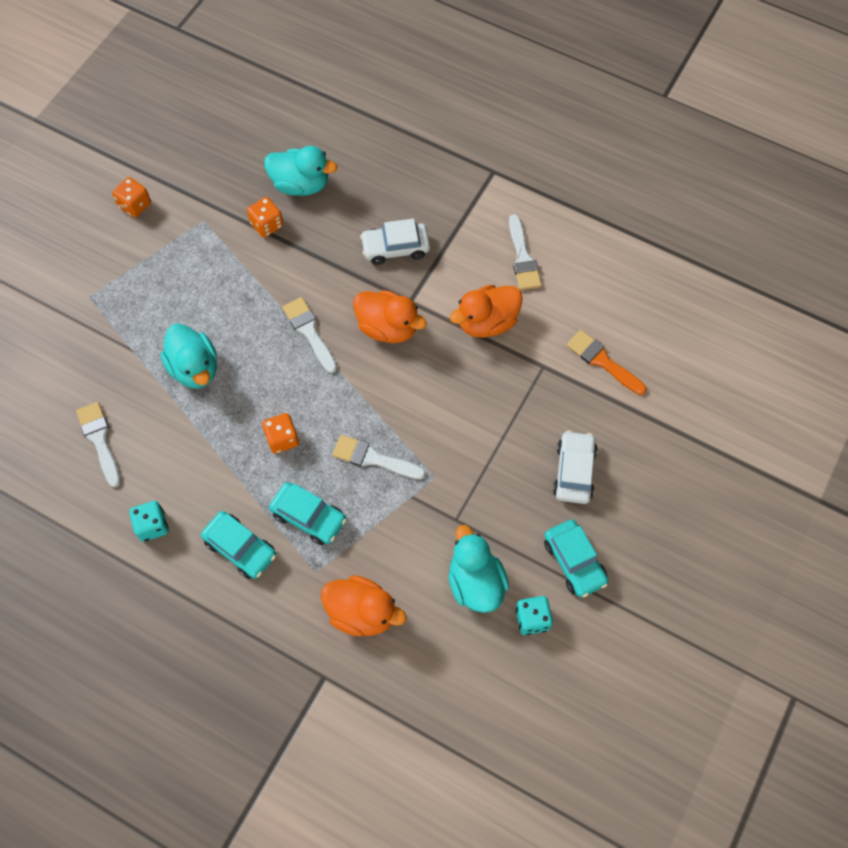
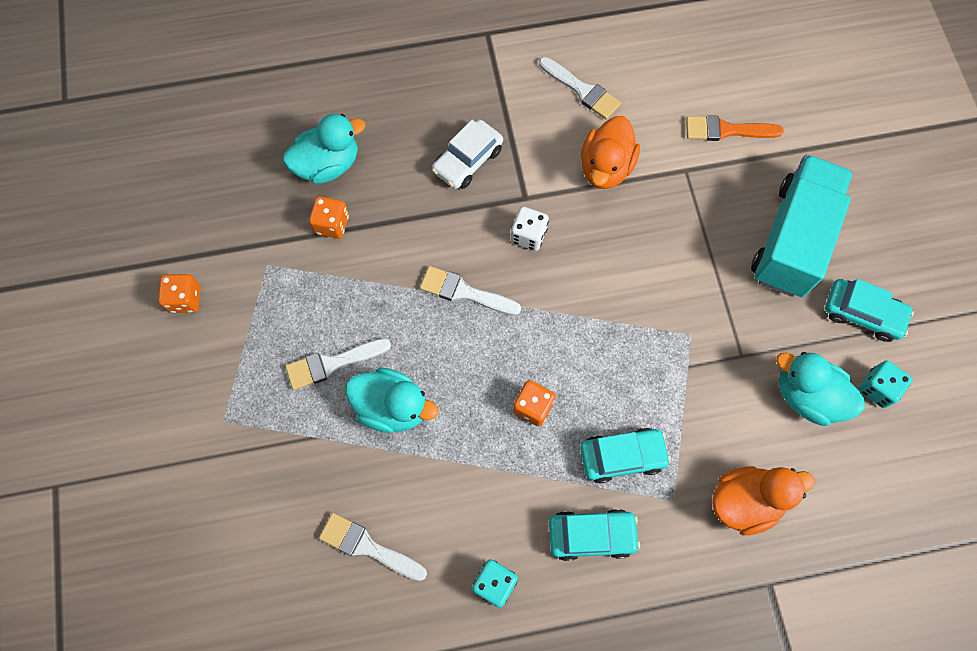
camera: 40 degrees left, 5 degrees up
white brush [332,435,426,480] -> white brush moved to [285,338,391,390]
orange duck [353,290,427,343] -> white dice [510,207,549,251]
white car [553,430,598,504] -> turquoise truck [751,155,853,297]

